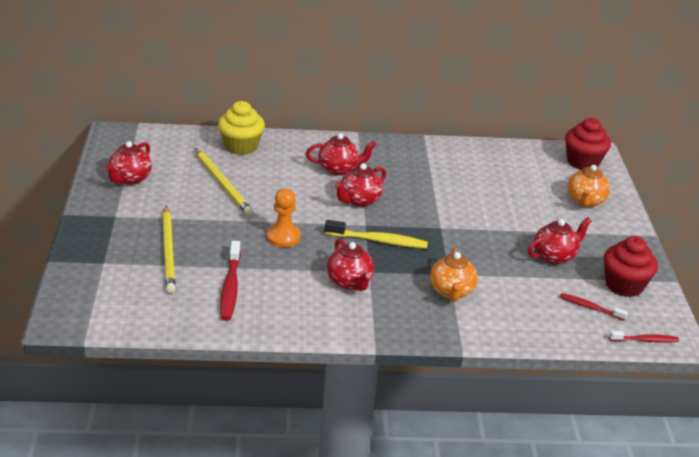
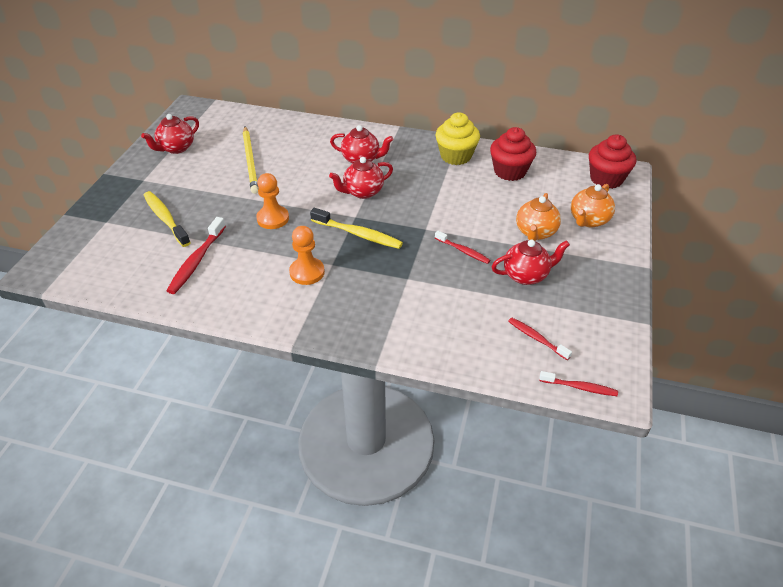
camera: 20 degrees right, 10 degrees up
yellow pencil [162,206,176,293] -> yellow toothbrush [144,191,191,247]
yellow cupcake [218,101,265,155] -> yellow cupcake moved to [435,113,480,165]
red teapot [327,239,374,291] -> orange pawn [289,226,325,285]
orange teapot [430,248,478,302] -> orange teapot moved to [516,193,561,241]
red cupcake [604,236,658,297] -> red cupcake moved to [490,127,536,181]
none -> red toothbrush [435,231,491,264]

